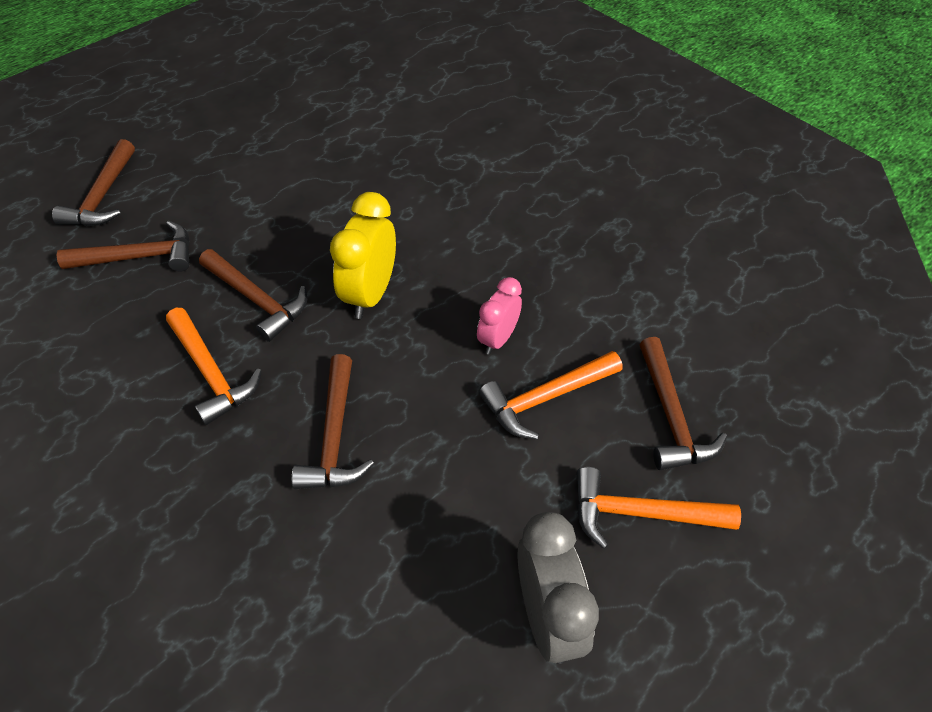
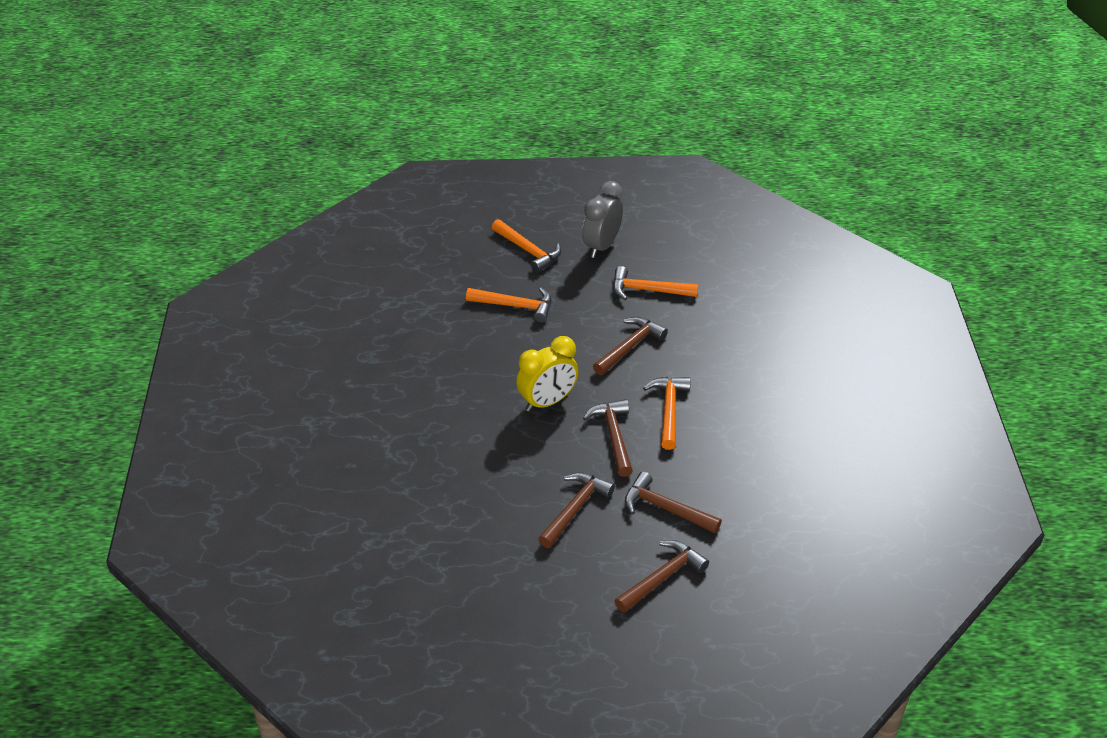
camera: 140 degrees left, 10 degrees down
pink clock [477,277,522,355] -> none
brown hammer [639,337,727,470] -> brown hammer moved to [538,472,615,548]
none -> orange hammer [613,266,698,300]

